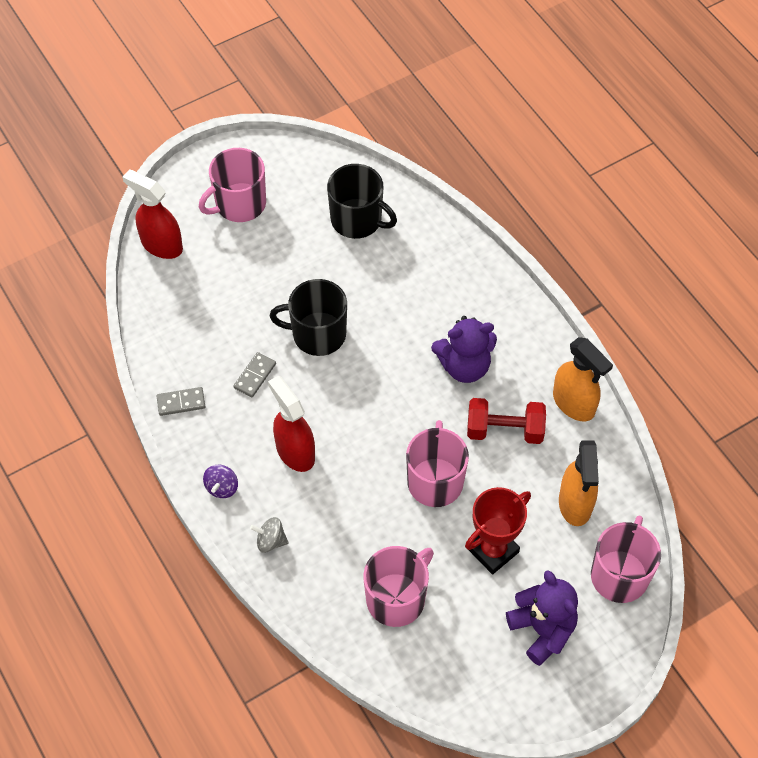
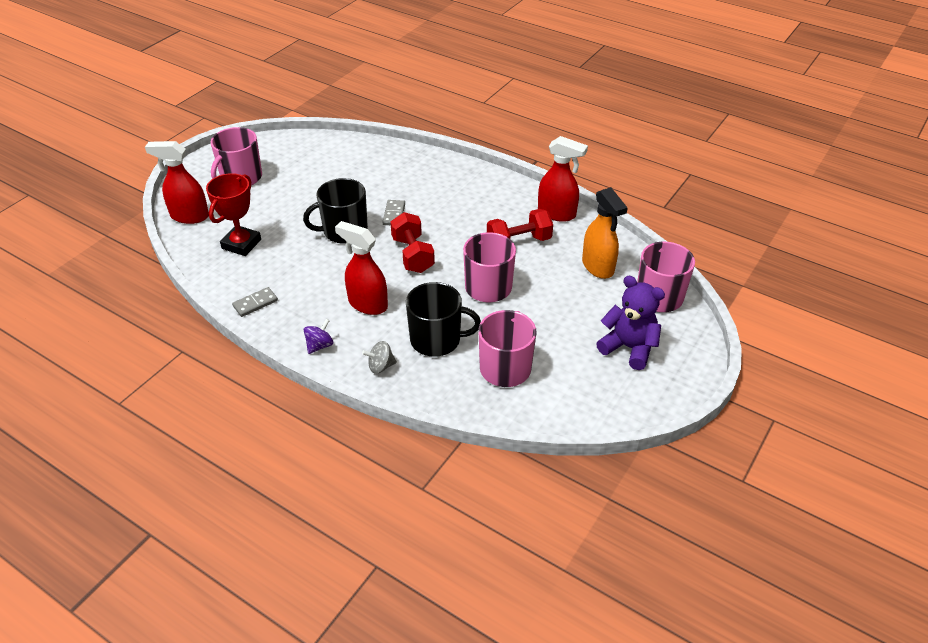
camera: 25 degrees left, 15 degrees down
purple spinning top [203,465,238,498] -> purple spinning top turned 135 degrees counterclockwise [304,319,333,354]
grey domino [233,352,276,397] -> grey domino moved to [382,200,405,225]
black mug [327,164,397,239] -> black mug moved to [406,282,481,357]
purple teddy bear [431,316,497,383] -> none
red trophy [465,487,531,574] -> red trophy moved to [206,173,261,256]
orange spray bottle [553,337,613,421] -> red spray bottle [538,136,588,222]
none -> red dumbbell [390,212,435,273]

